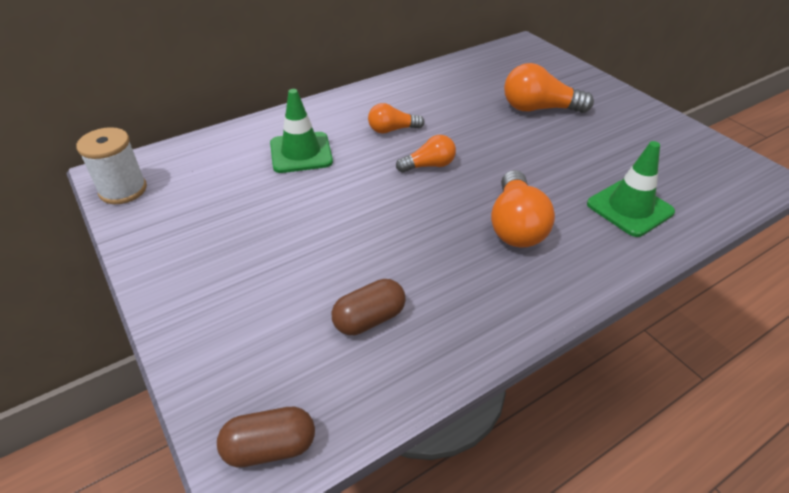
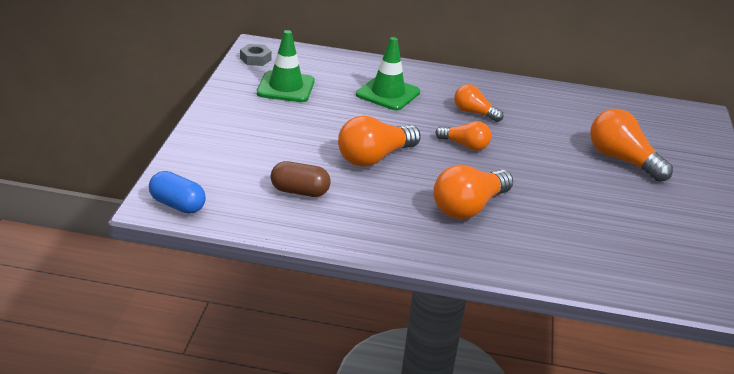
camera: 40 degrees right, 10 degrees down
white spool [76,127,147,204] -> grey nut [240,44,272,66]
brown capsule [217,407,315,467] -> blue capsule [149,171,206,214]
green traffic cone [587,141,675,237] -> green traffic cone moved to [257,30,315,102]
none -> orange light bulb [338,116,421,167]

